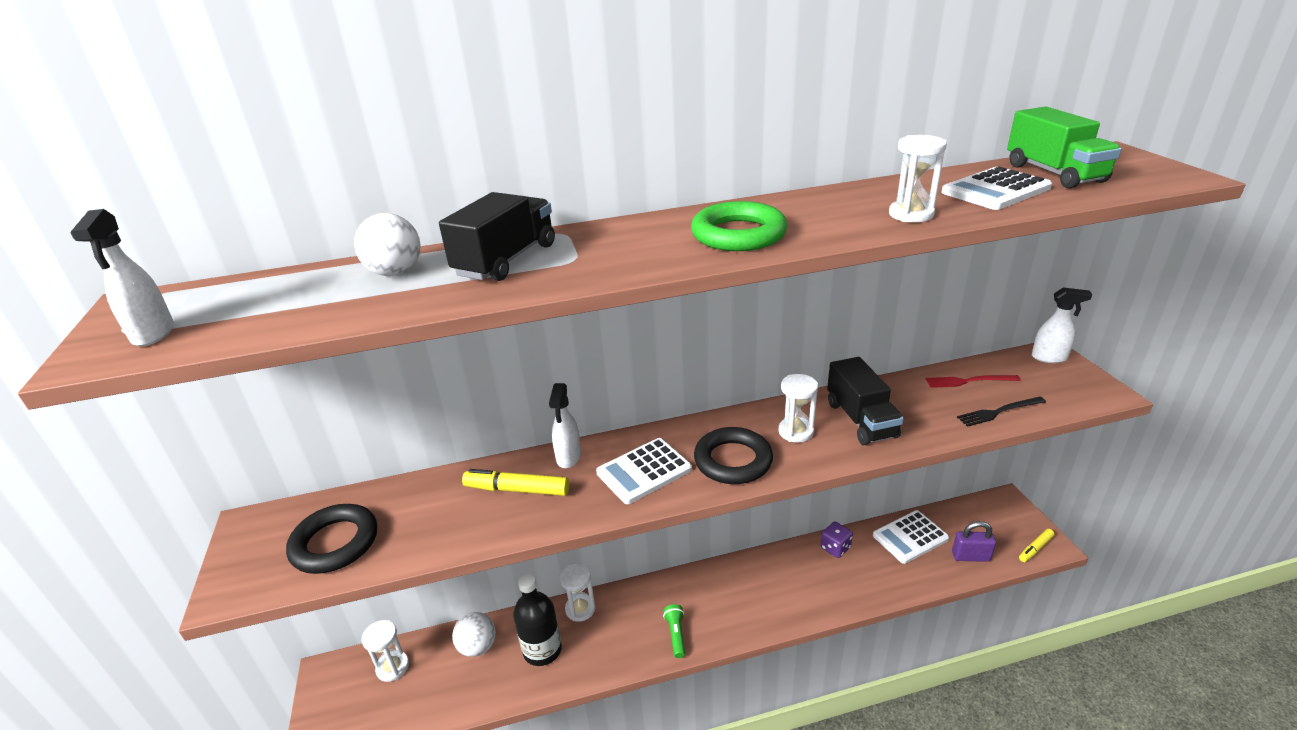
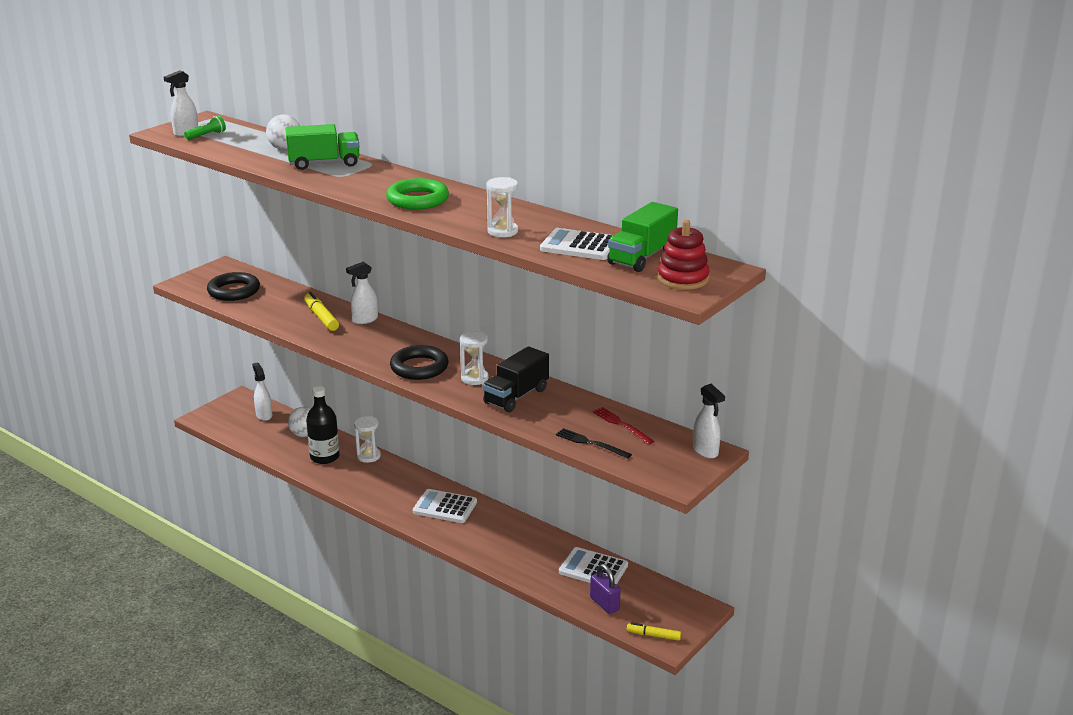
camera: 50 degrees right, 5 degrees down
white hourglass [361,620,409,682] -> white spray bottle [252,362,272,421]
black truck [439,192,555,281] -> green truck [286,124,359,170]
white calculator [596,438,692,504] -> white calculator moved to [413,489,477,523]
green flashlight [663,604,685,658] -> green flashlight moved to [184,116,226,140]
purple dice [820,522,853,558] -> none
none -> red stacking toy [657,220,710,290]

